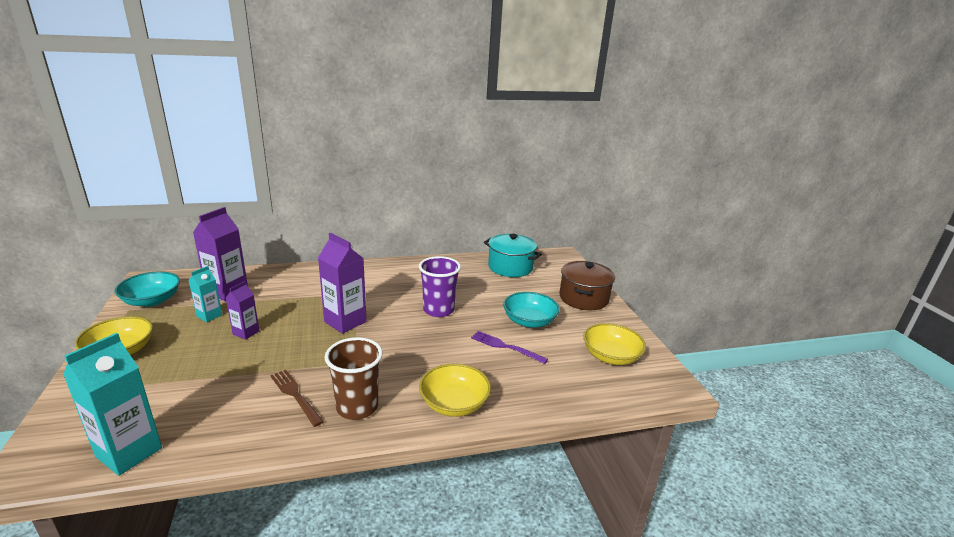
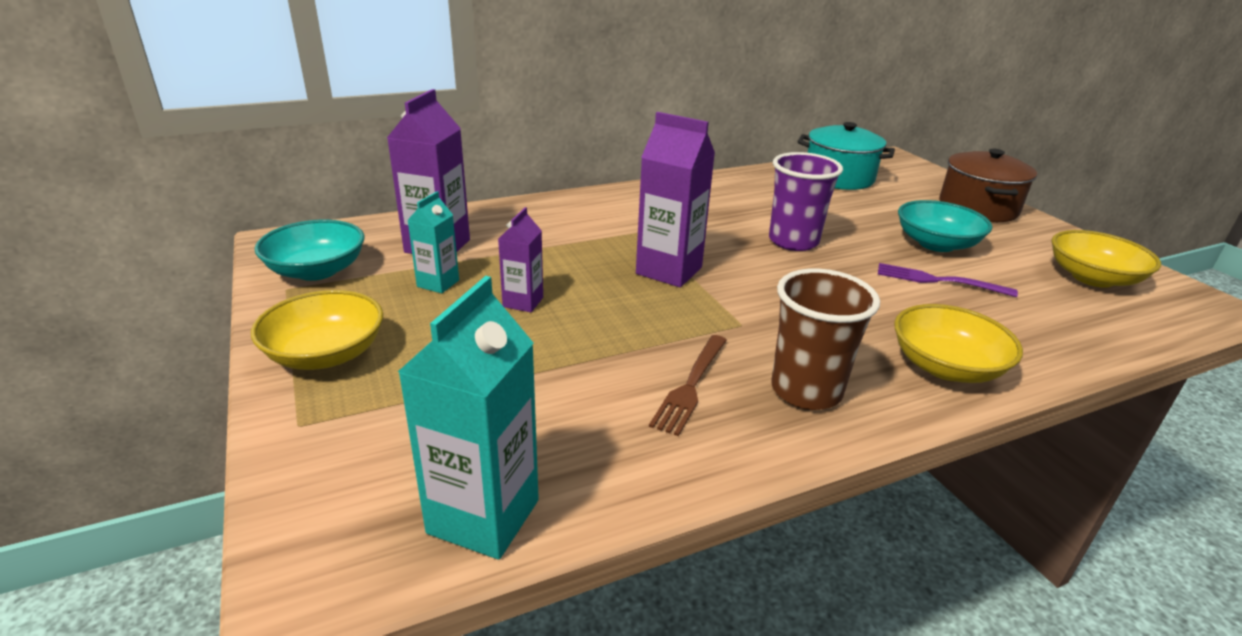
camera: 10 degrees left, 5 degrees up
brown fork [270,370,324,427] -> brown fork turned 105 degrees counterclockwise [649,335,727,436]

